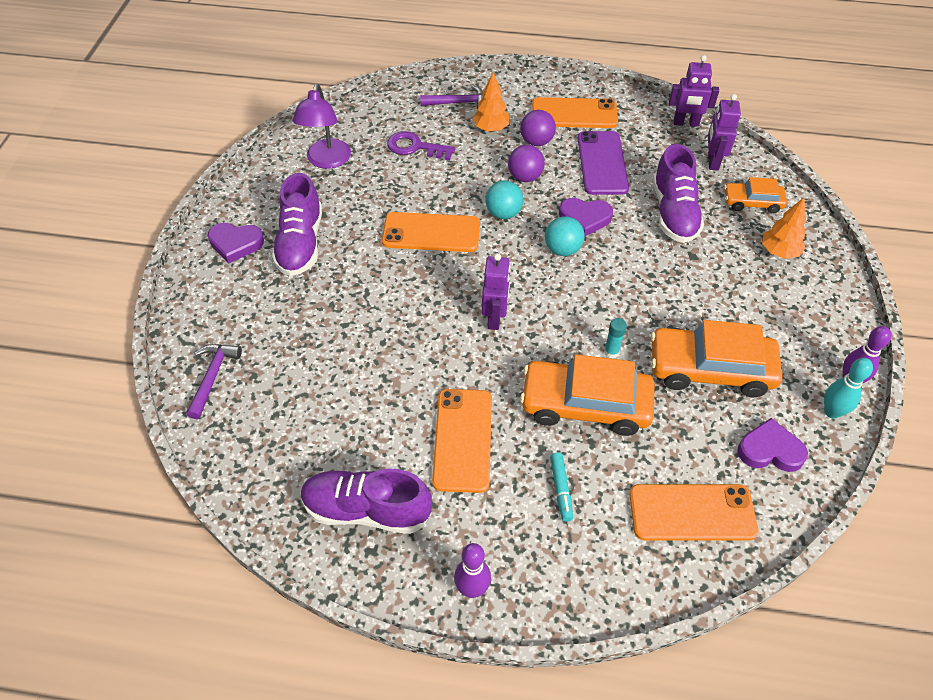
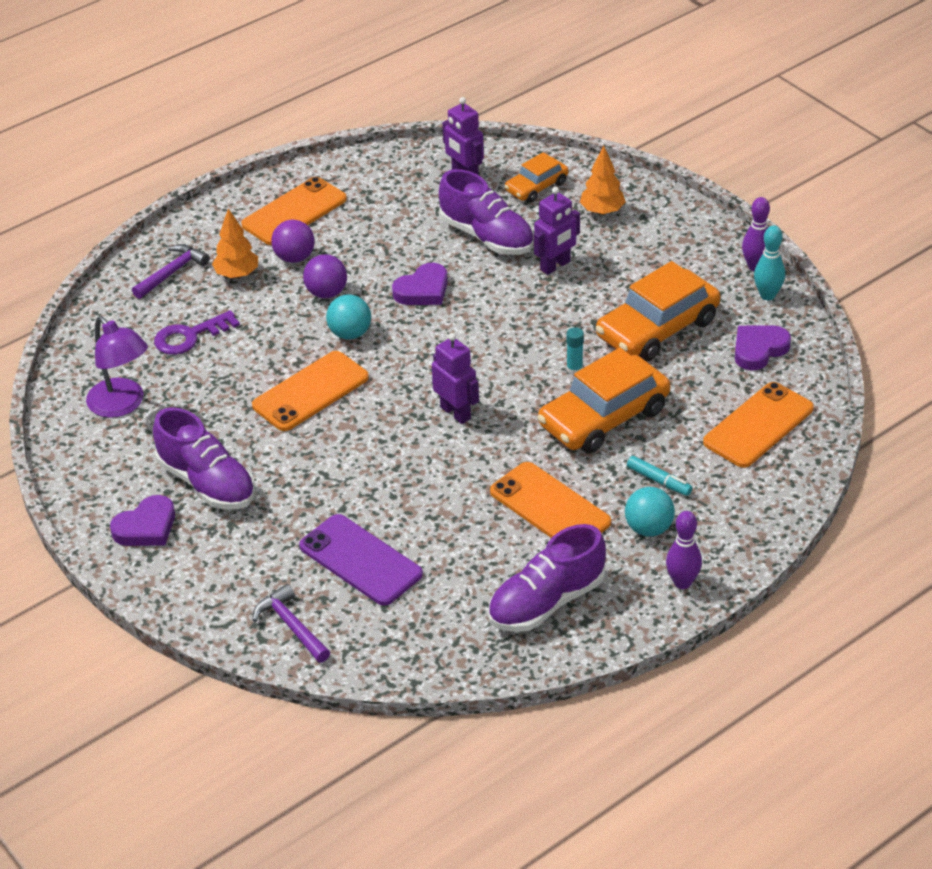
camera: 45 degrees left, 10 degrees down
turquoise ball [545,216,585,256] -> turquoise ball moved to [625,487,675,537]
purple phone [578,131,629,195] -> purple phone moved to [299,514,423,606]
purple robot [669,55,719,127] -> purple robot moved to [534,187,580,275]

